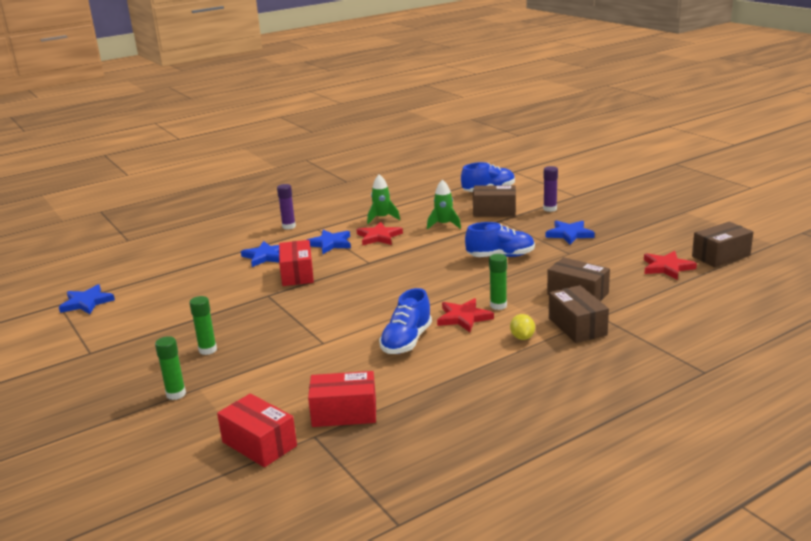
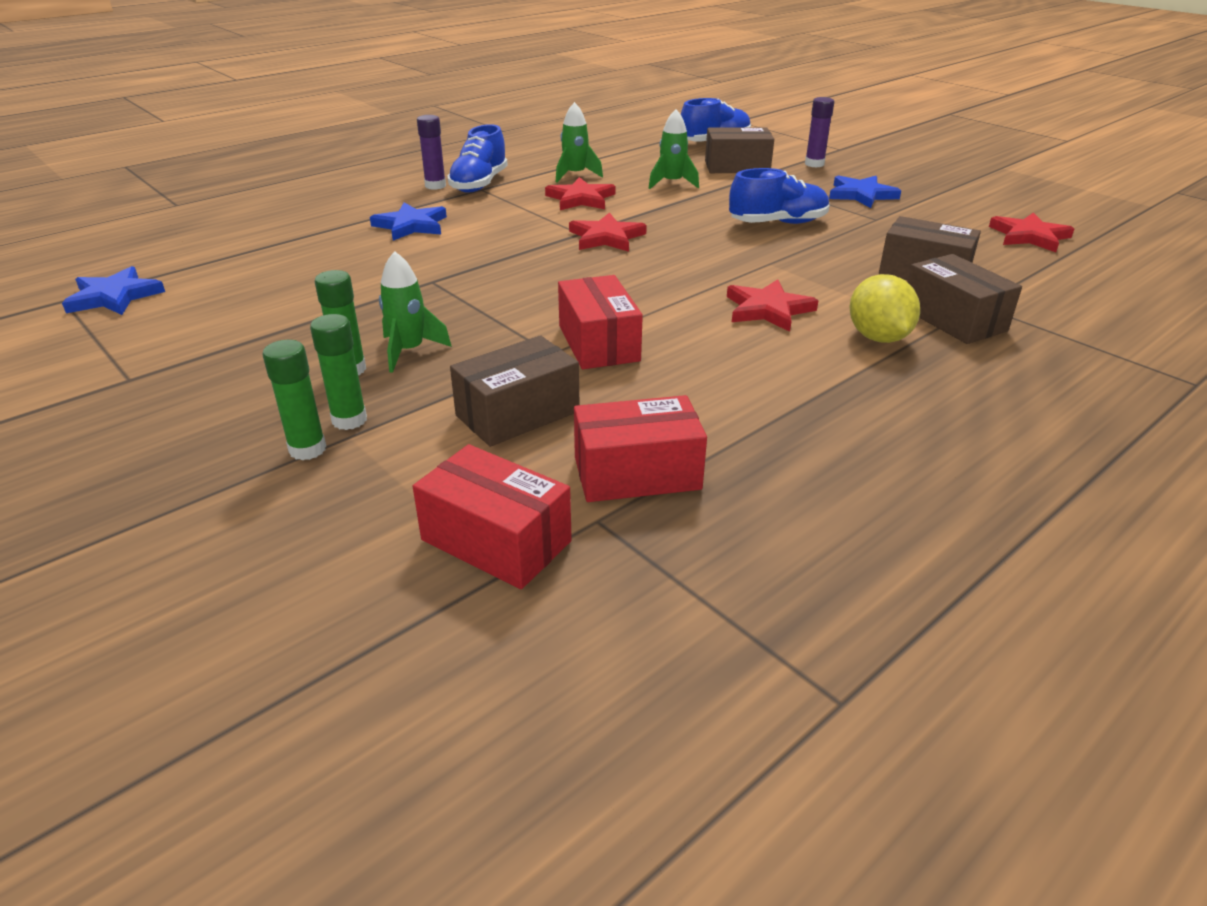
camera: 10 degrees left, 10 degrees up
red box [279,240,314,286] -> red box moved to [558,275,643,369]
blue star [307,230,351,254] -> none
blue shoe [379,288,432,354] -> blue shoe moved to [447,124,508,193]
green glue stick [489,254,507,310] -> green glue stick moved to [310,314,367,430]
yellow lemon [510,314,535,340] -> yellow lemon [849,274,920,343], size x1.59
brown box [692,222,753,268] -> brown box moved to [450,335,580,447]
none -> green rocket [379,251,452,373]
none -> red star [569,212,647,252]

